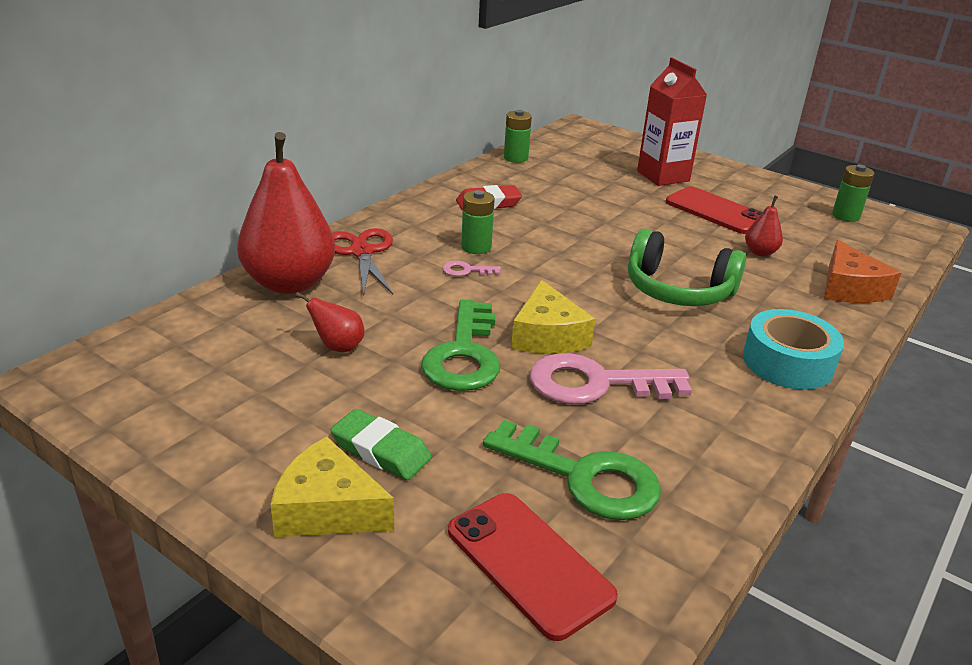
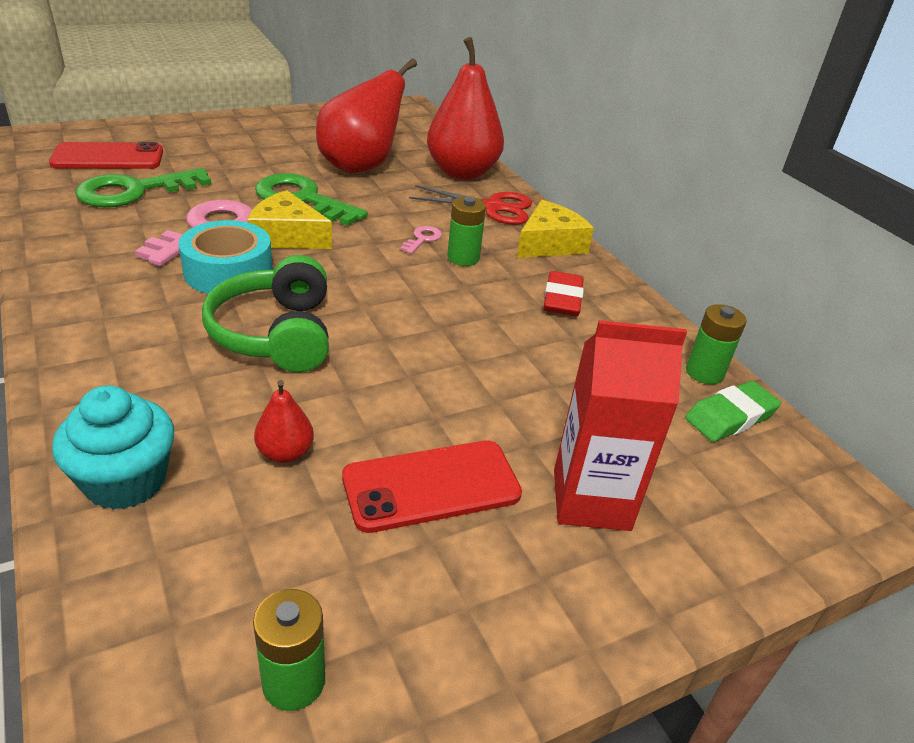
camera: 115 degrees right, 5 degrees up
yellow cheese [270,437,394,537] -> yellow cheese moved to [517,200,594,258]
red pear [295,292,364,352] -> red pear [316,58,417,173], size x2.30
green eraser [330,409,432,480] -> green eraser moved to [685,381,781,442]
green headphones [628,228,746,306] -> green headphones turned 60 degrees counterclockwise [202,255,329,372]
turquoise tape [743,309,844,390] -> turquoise tape moved to [179,220,273,294]
orange cheese [824,240,902,303] -> turquoise cupcake [52,385,174,510]

